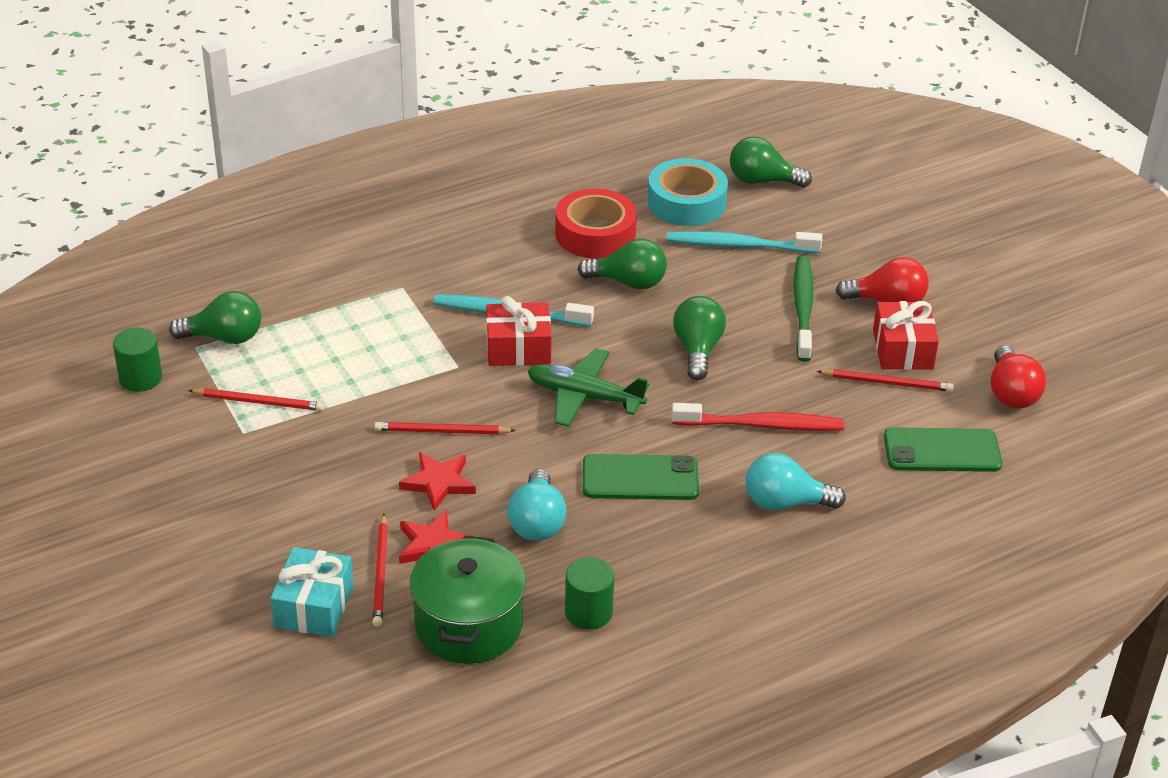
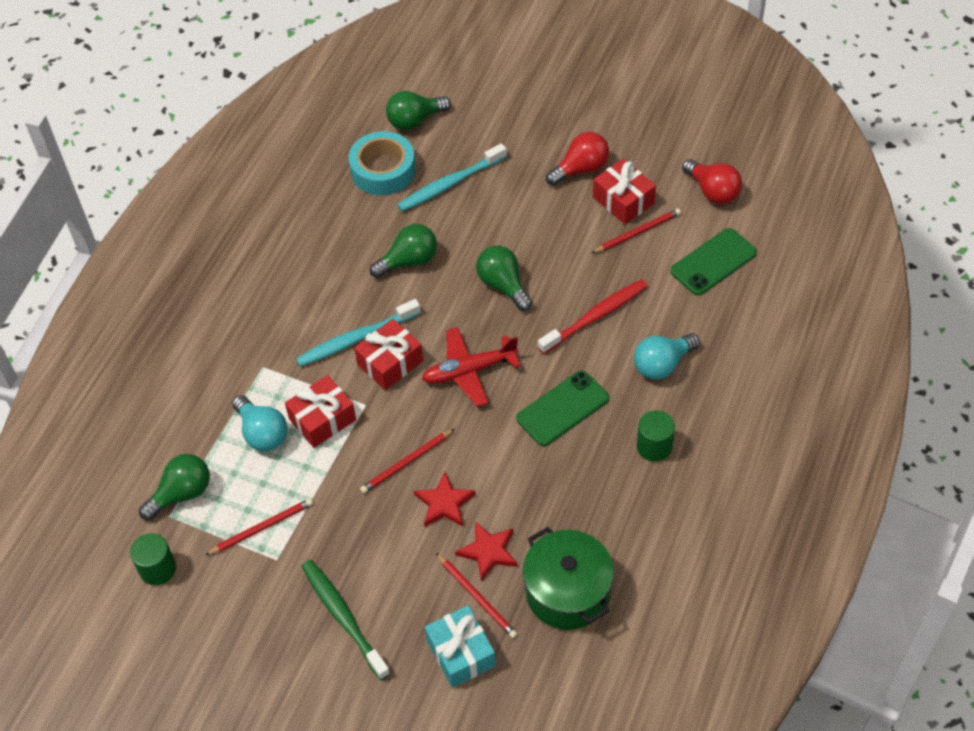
camera: 35 degrees left, 15 degrees up
turquoise light bulb [508,469,567,541] -> turquoise light bulb moved to [232,395,288,451]
green plane [528,348,649,427] -> red plane [422,327,521,407]
red tape [555,189,637,259] -> none
green cylinder [565,557,614,630] -> green cylinder moved to [637,410,675,462]
green toothbrush [793,256,814,362] -> green toothbrush moved to [302,560,390,680]
none -> red gift [285,375,356,448]

